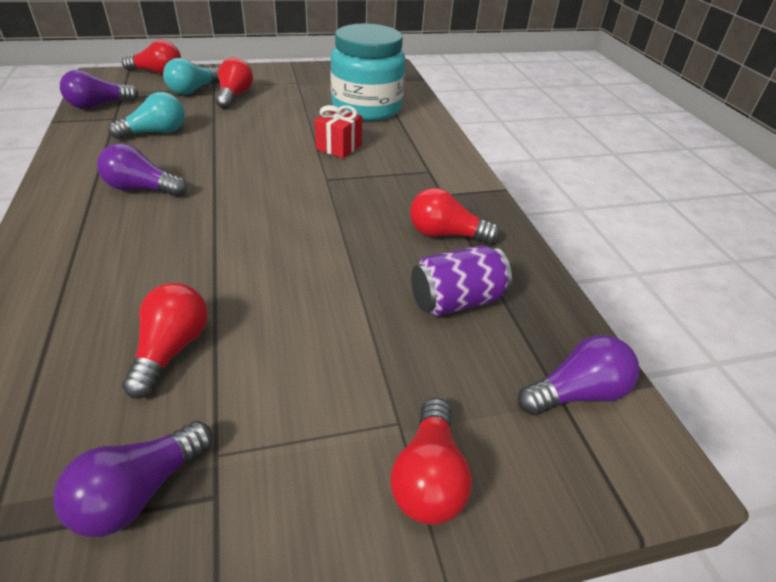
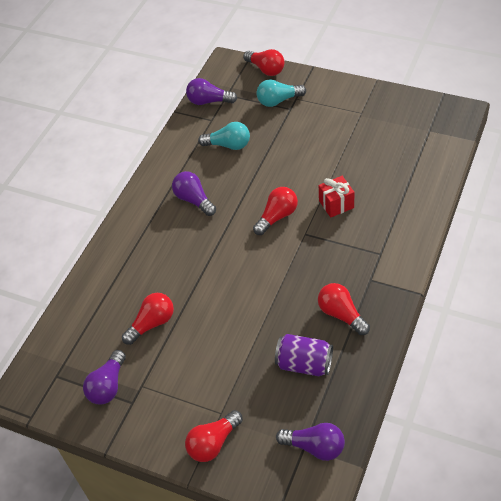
camera: 45 degrees right, 10 degrees up
purple light bulb [54,421,213,537] -> purple light bulb turned 60 degrees counterclockwise [83,350,126,405]
red light bulb [216,58,253,109] -> red light bulb moved to [253,187,298,235]
turquoise jar [330,23,405,121] -> none

